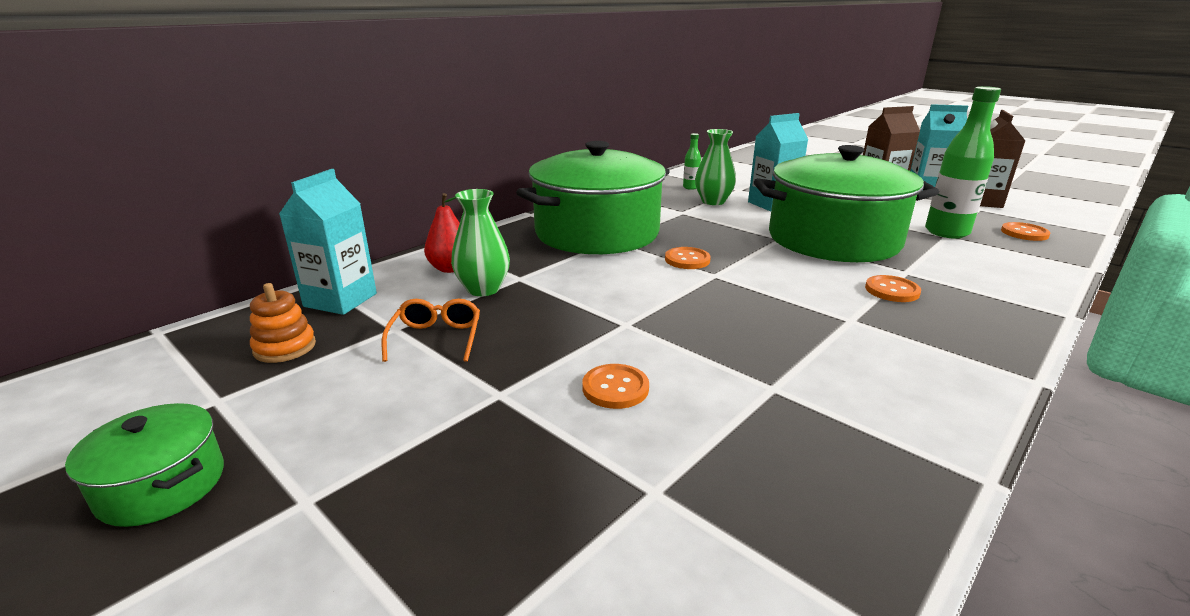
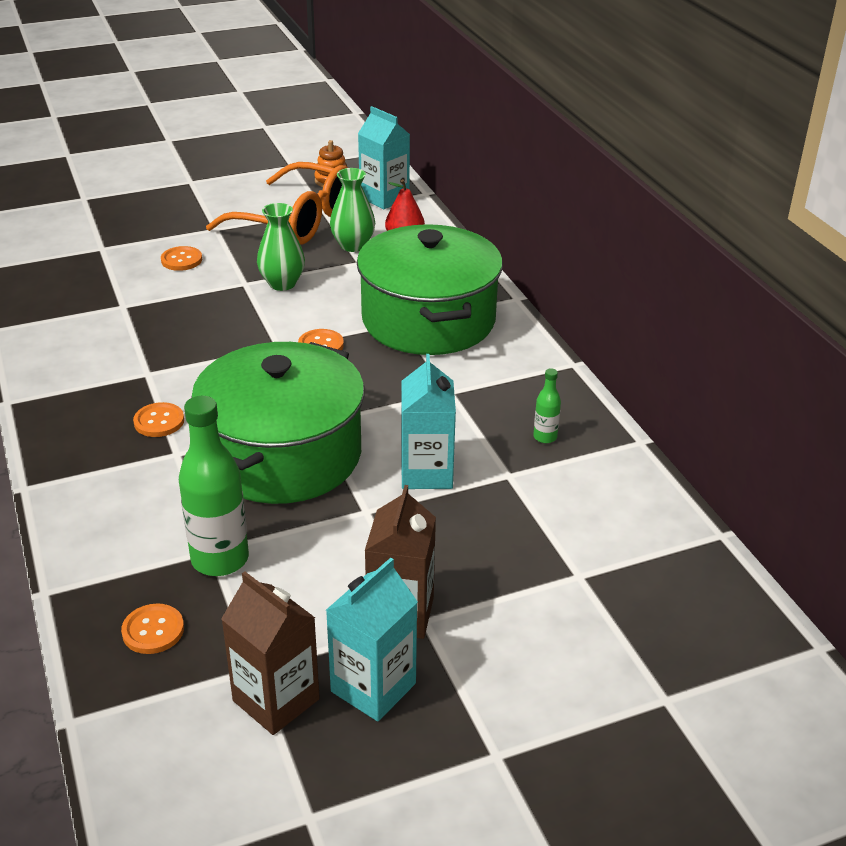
camera: 115 degrees right, 10 degrees up
green pot [65,403,224,527] -> none
orange glasses [382,299,480,362] -> orange glasses [206,162,348,245], size x2.25
green vase [695,129,736,205] -> green vase moved to [257,203,305,291]

